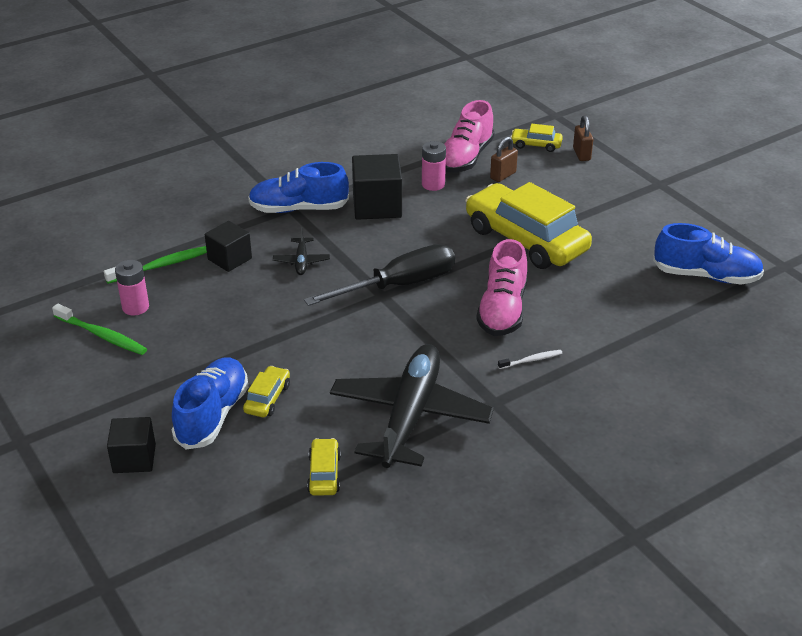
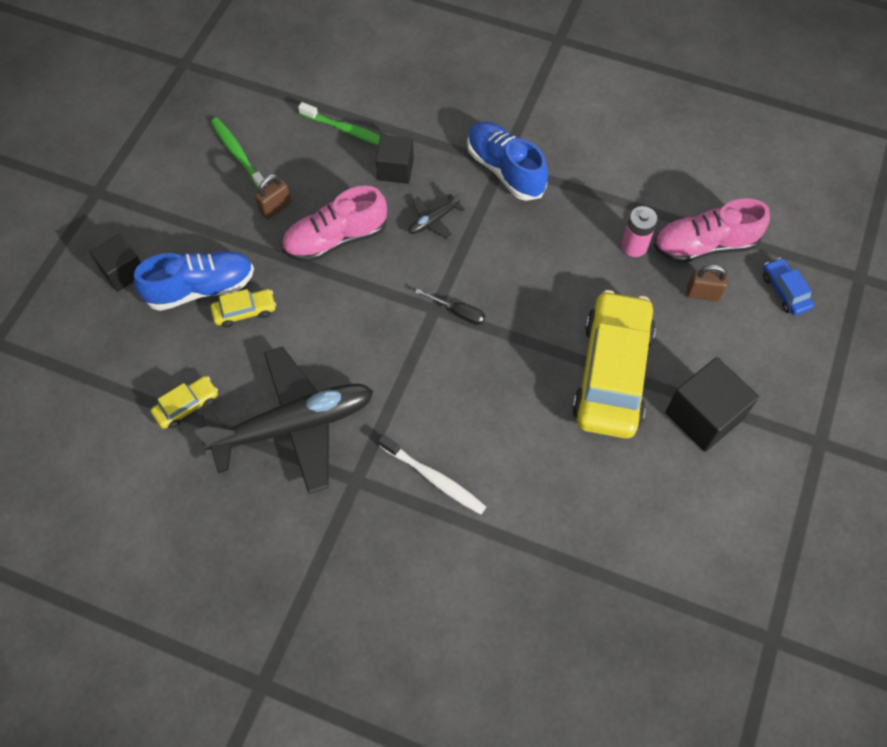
camera: 55 degrees right, 25 degrees up
green toothbrush [52,304,147,355] -> green toothbrush turned 150 degrees clockwise [211,118,268,190]
pink battery [115,260,149,315] -> none
black screwdriver [304,244,455,306] -> black screwdriver [415,289,485,325], size x0.44
black cube [352,154,402,220] -> black cube moved to [665,357,759,452]
pink shoe [476,239,527,336] -> pink shoe moved to [282,186,387,262]
white toothbrush [498,350,562,369] -> white toothbrush [378,434,486,515], size x1.73
yellow car [510,124,563,152] -> blue car [763,258,814,316]
brown padlock [573,115,593,161] -> brown padlock moved to [255,174,291,219]
blue shoe [653,223,764,285] -> none

